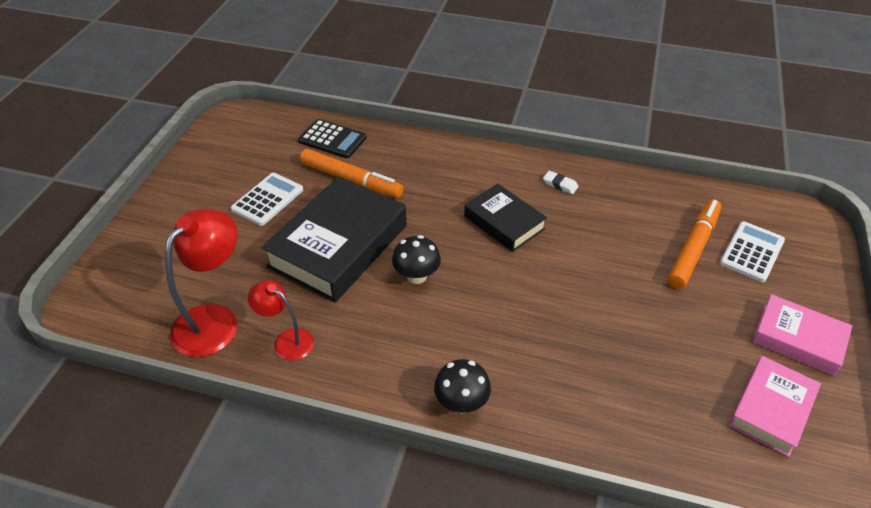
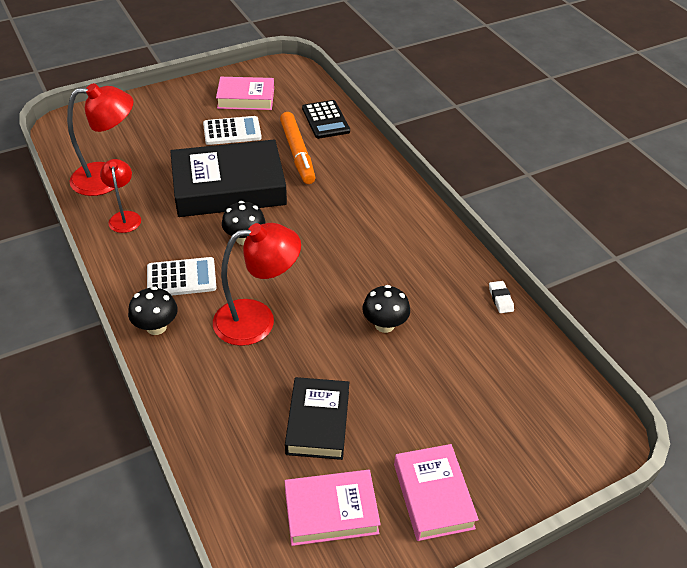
camera: 45 degrees right, 0 degrees up
black book [464,184,547,252] -> black book moved to [285,377,349,460]
white eraser [543,171,578,194] -> white eraser moved to [489,281,514,313]
orange marker [668,199,721,289] -> none
white calculator [720,221,785,282] -> white calculator moved to [147,257,217,296]
none -> red lamp [213,223,301,346]
none -> pink book [216,77,274,110]
none -> black mushroom [362,285,410,333]

